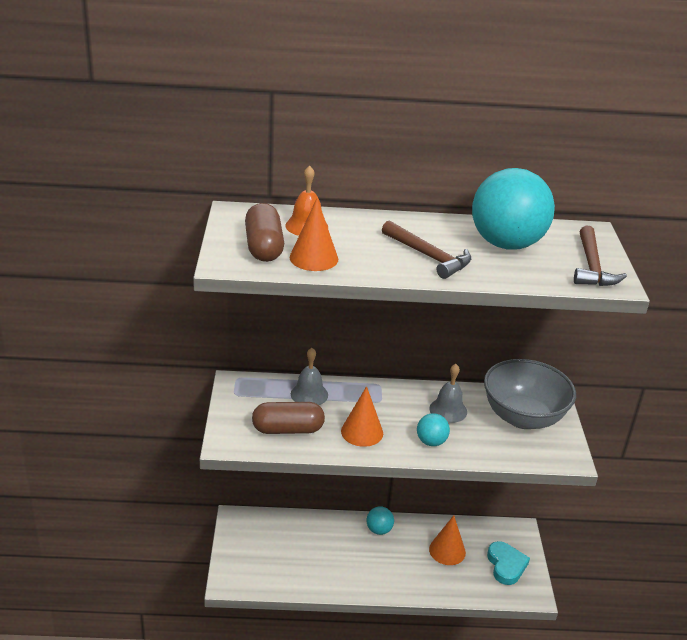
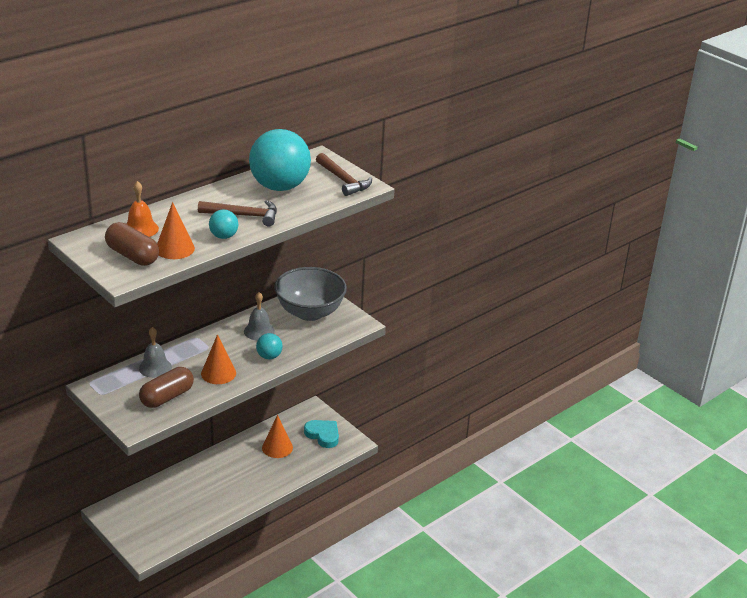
camera: 40 degrees left, 0 degrees up
turquoise ball [367,506,394,535] -> turquoise ball moved to [209,210,238,239]

